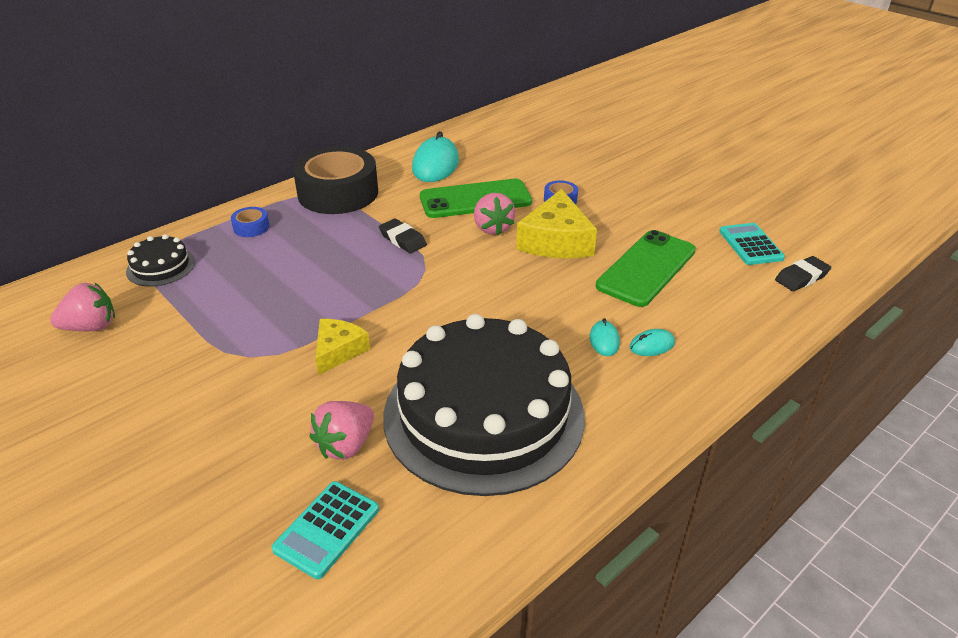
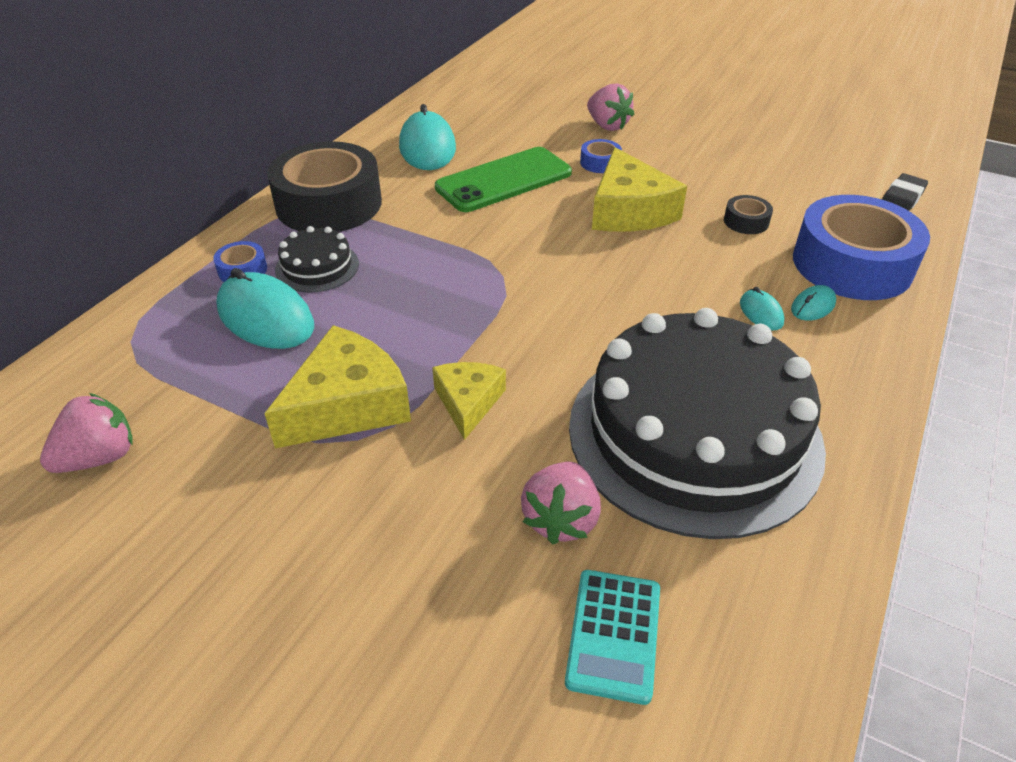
camera: 20 degrees left, 5 degrees up
black cake [126,234,195,286] -> black cake moved to [275,226,359,293]
black eraser [379,218,427,253] -> none
pink strawberry [474,193,515,236] -> pink strawberry moved to [587,83,634,131]
green phone [596,230,696,307] -> black tape [724,195,773,234]
turquoise calculator [719,223,785,265] -> none
none -> turquoise mouse [216,268,314,349]
none -> yellow cheese [264,325,411,448]
none -> blue tape [793,195,930,300]

